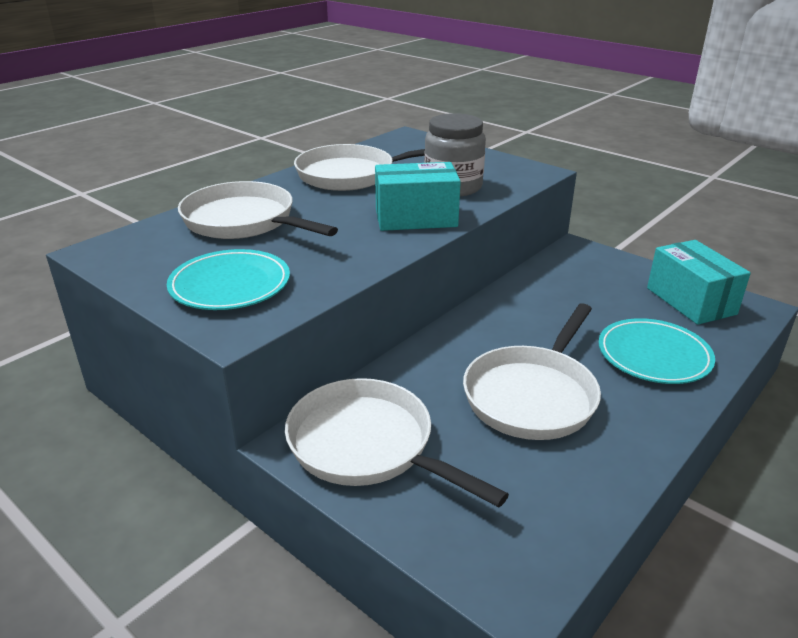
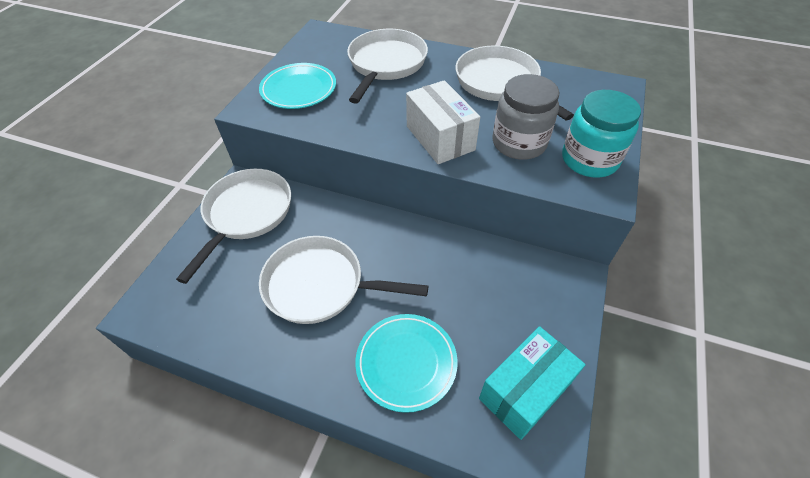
camera: 70 degrees right, 20 degrees up
turquoise box [375,162,461,231] -> white box [406,80,480,164]
none -> turquoise jar [562,90,641,178]

